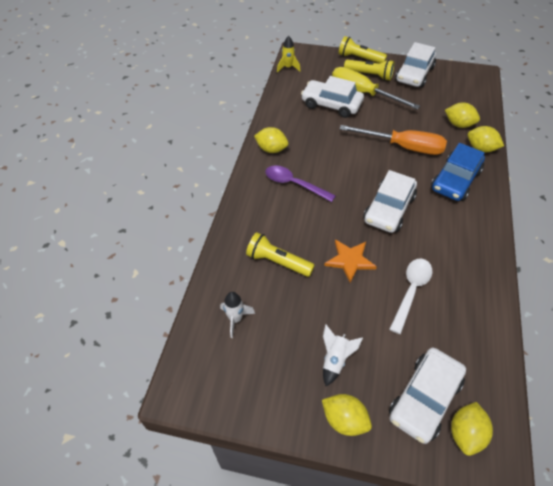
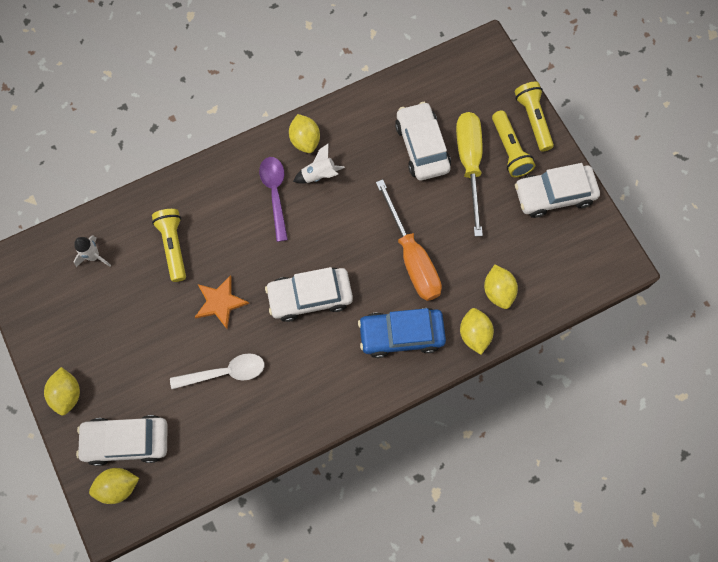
camera: 50 degrees right, 20 degrees up
yellow rocket [277,36,301,73] -> none
white rocket [323,324,363,386] -> white rocket moved to [293,143,345,184]

